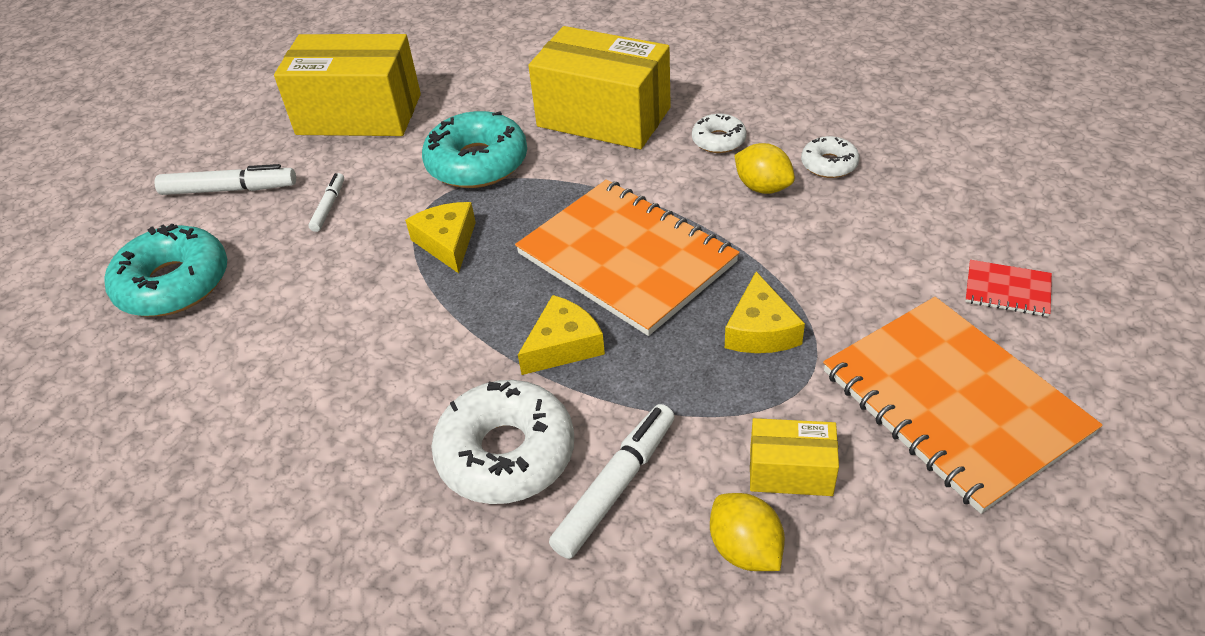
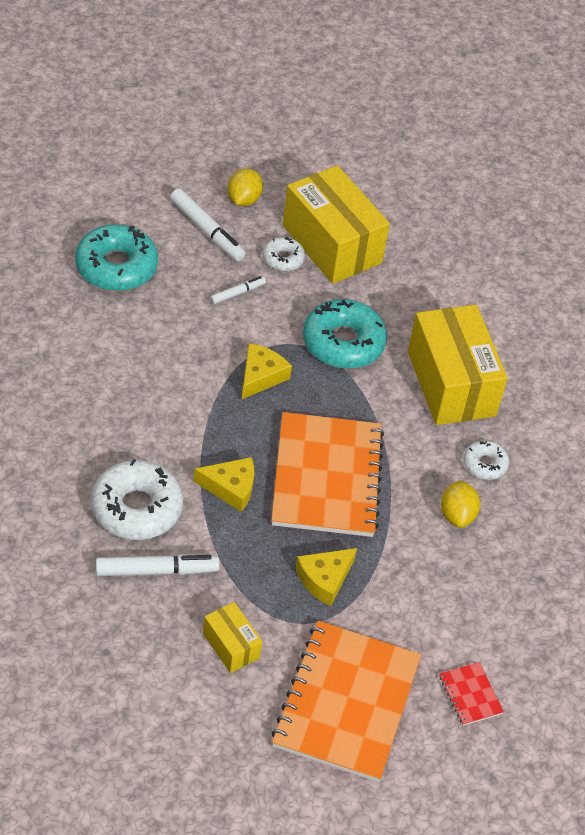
camera: 40 degrees right, 5 degrees up
yellow lemon [710,493,785,571] -> yellow lemon moved to [228,169,263,206]
white donut [801,136,860,178] -> white donut moved to [263,237,305,271]

